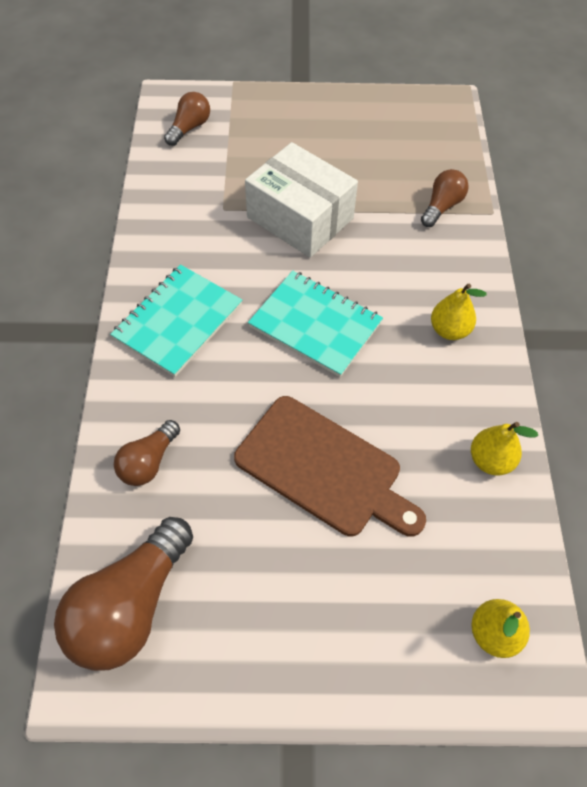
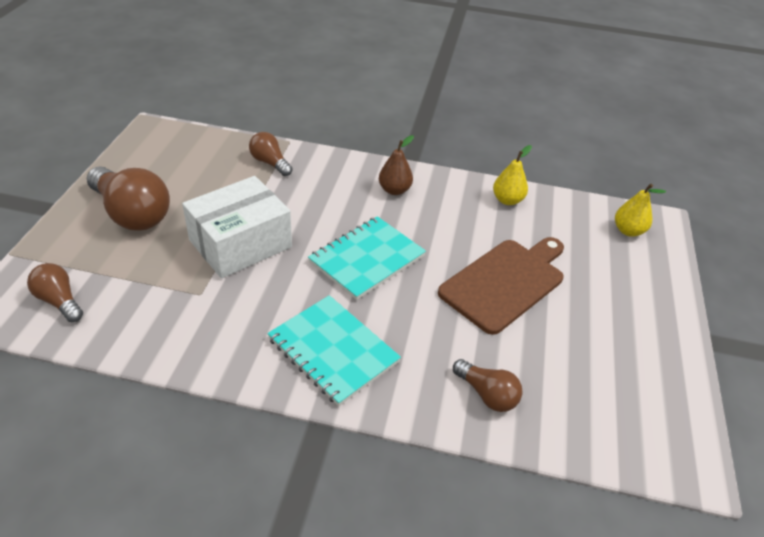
camera: 80 degrees left, 15 degrees down
brown light bulb [54,517,193,671] -> brown light bulb moved to [87,166,170,231]
yellow pear [431,283,487,340] -> brown pear [379,135,414,195]

